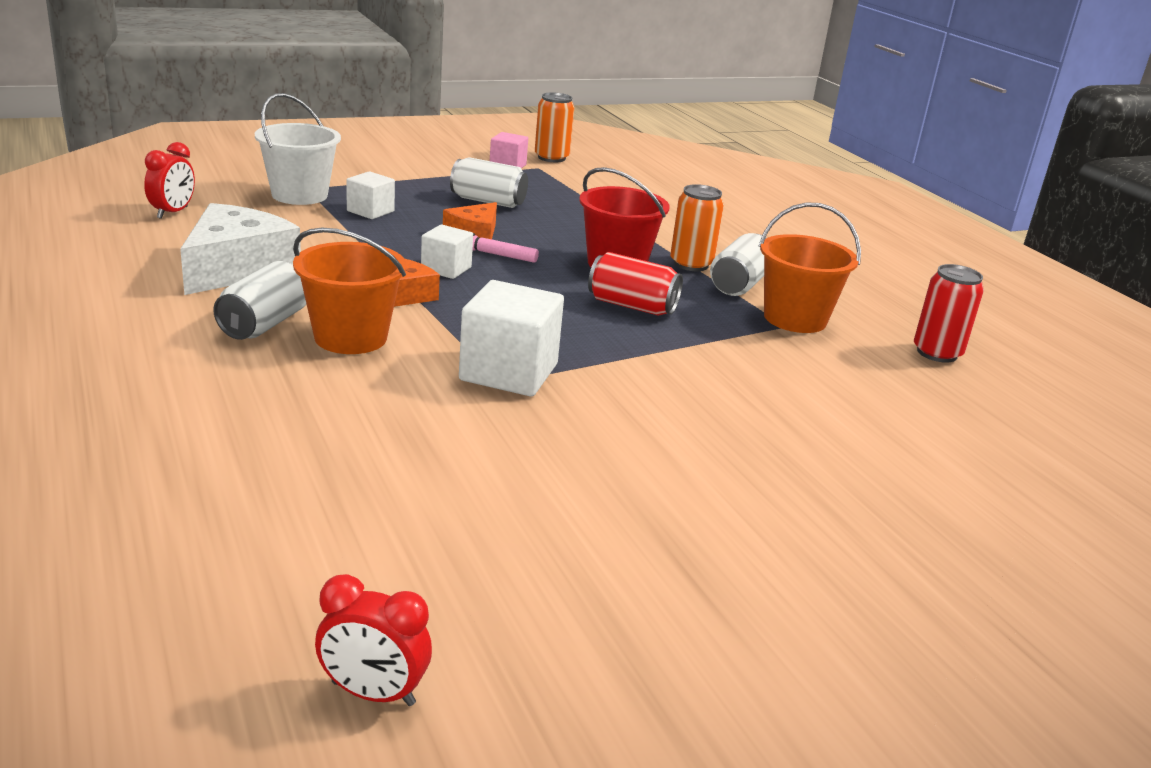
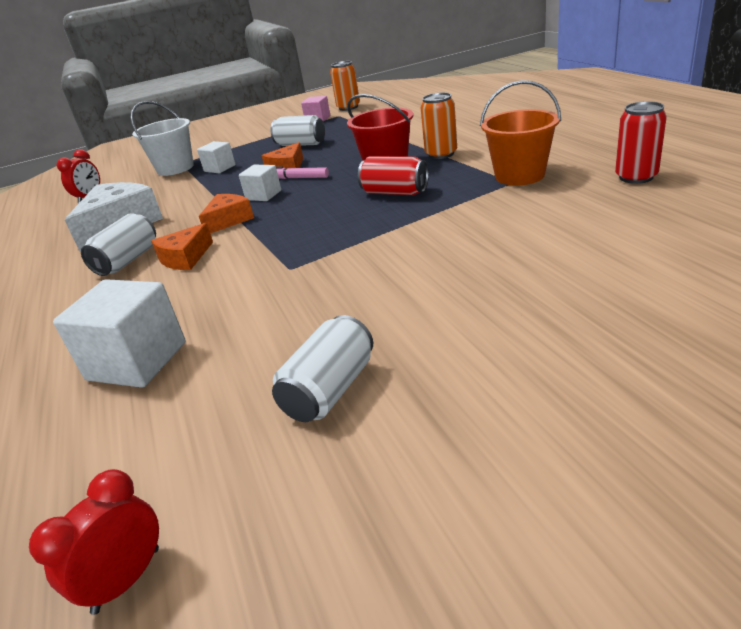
camera: 10 degrees right, 5 degrees up
orange bucket [293,228,407,354] -> orange cheese [151,223,213,270]
red clock [315,574,432,706] -> red clock turned 105 degrees clockwise [29,469,159,615]
white cube [459,280,564,397] -> white cube moved to [53,279,186,388]
white can [710,233,766,296] -> white can moved to [272,315,373,422]

